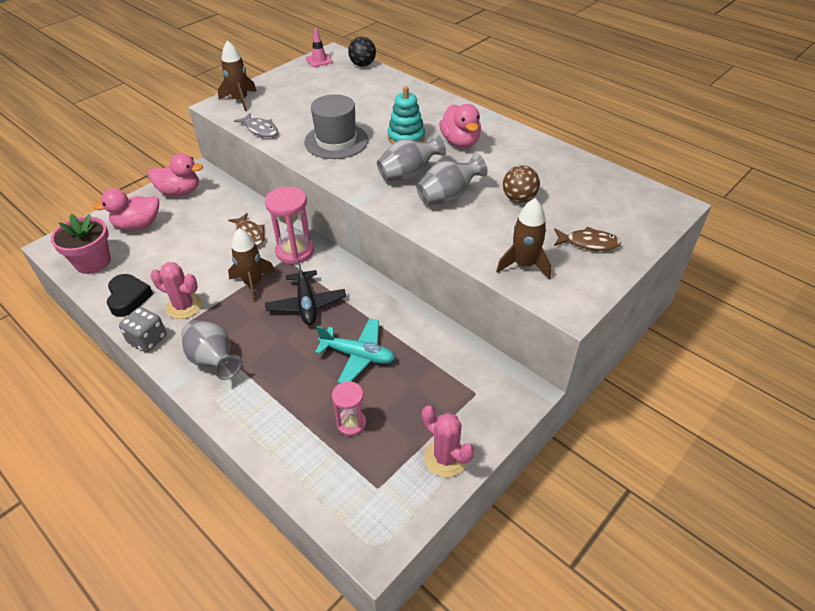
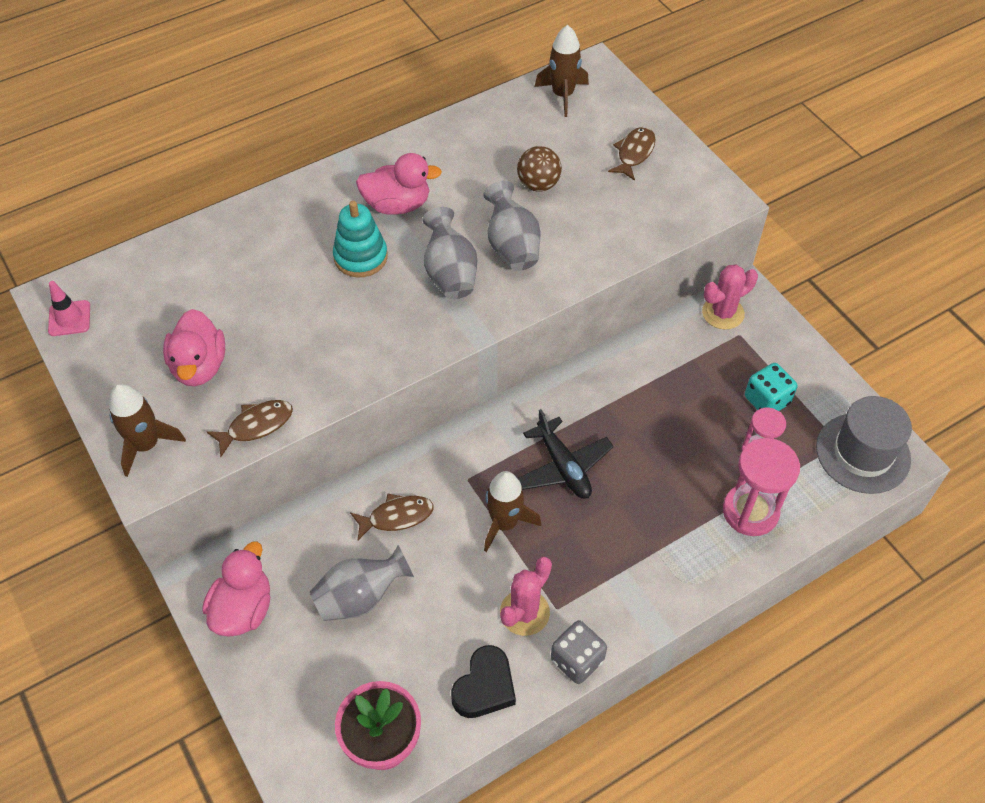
camera: 75 degrees left, 10 degrees up
pink duck [93,188,159,230] -> pink duck moved to [163,309,225,386]
black heart [107,274,153,317] -> black heart turned 120 degrees clockwise [451,645,516,718]
grey vase [181,320,242,380] -> grey vase moved to [310,545,414,621]
grey fish [234,113,278,137] -> brown fish [207,400,293,457]
pink hourglass [265,186,314,264] -> pink hourglass moved to [723,438,800,536]
black plane [265,259,346,325] -> black plane turned 60 degrees clockwise [517,409,614,499]
grey hat [304,94,368,159] -> grey hat moved to [816,396,912,494]
turquoise plane [315,318,395,383] -> none
black ball [348,37,376,67] -> none
pink cactus [422,405,474,477] -> pink cactus moved to [702,264,758,330]
brown rocket [496,198,551,279] -> brown rocket moved to [535,25,589,117]
none -> turquoise dice [745,363,798,411]

